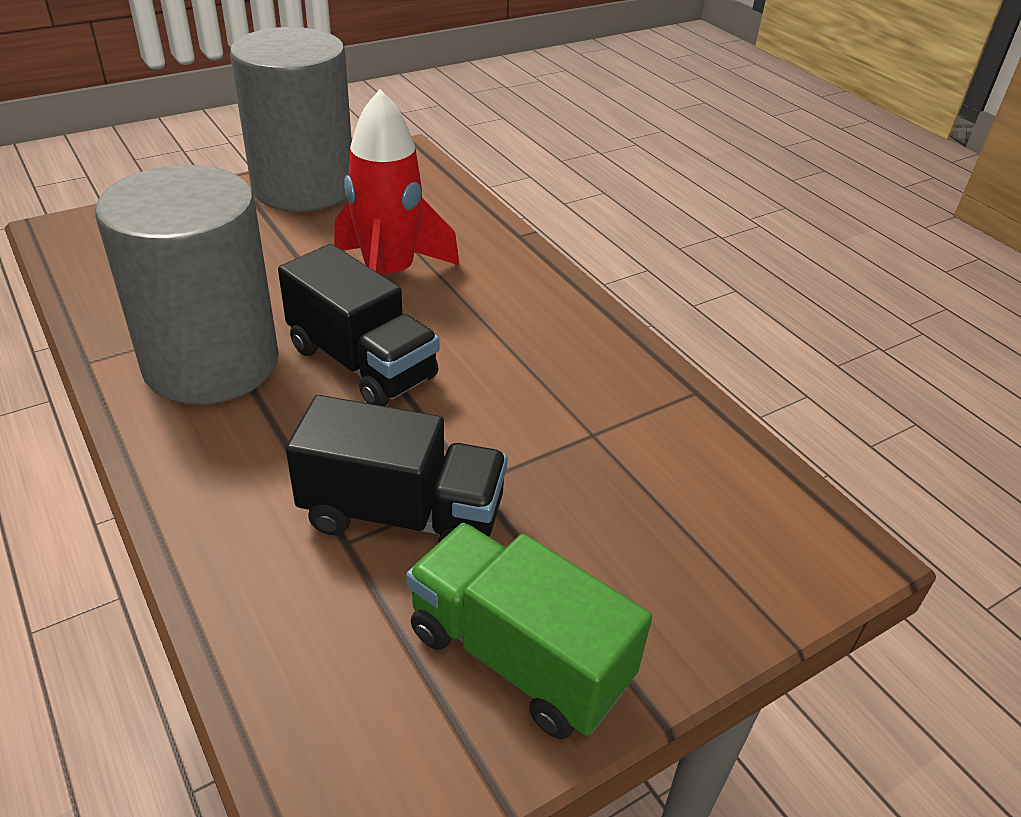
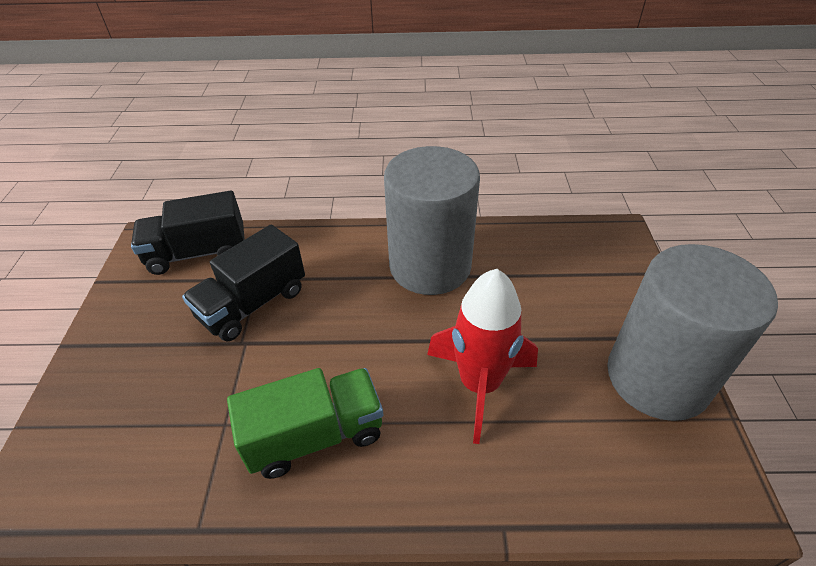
camera: 125 degrees right, 5 degrees up
black truck [278,244,439,406] -> black truck moved to [131,191,245,275]
green truck [406,523,652,739] -> green truck moved to [227,368,383,479]

